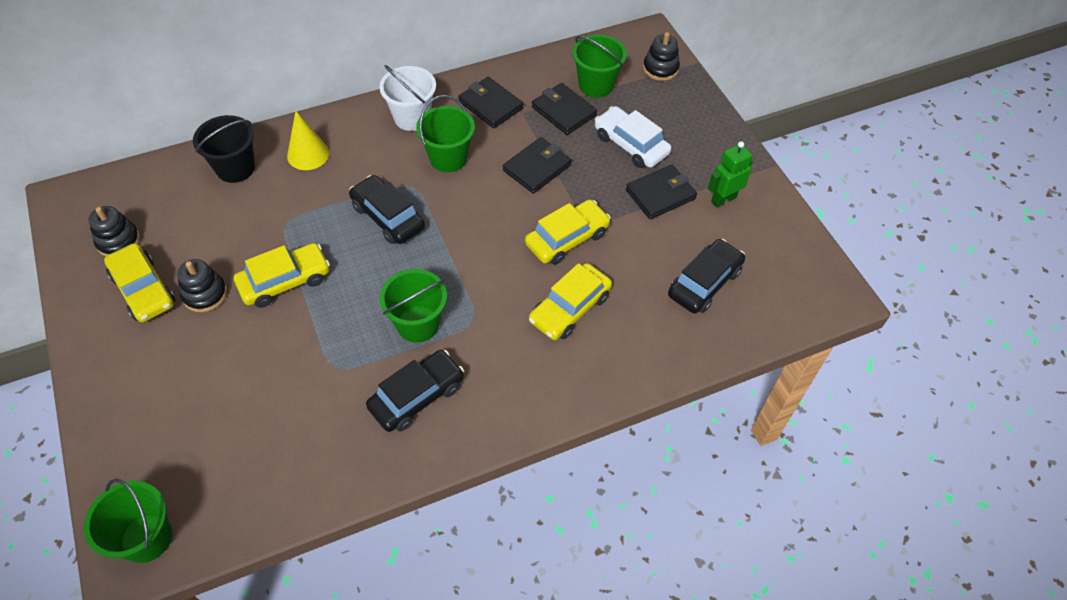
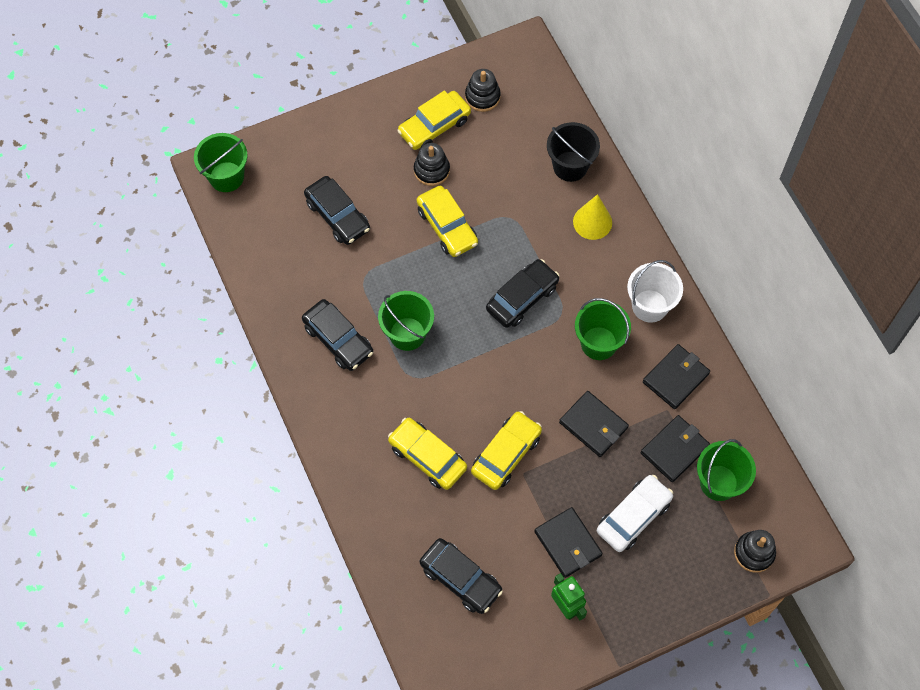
camera: 90 degrees right, 10 degrees up
yellow car [525,199,611,265] -> yellow car turned 105 degrees counterclockwise [471,411,542,490]
none -> black car [304,176,370,245]

